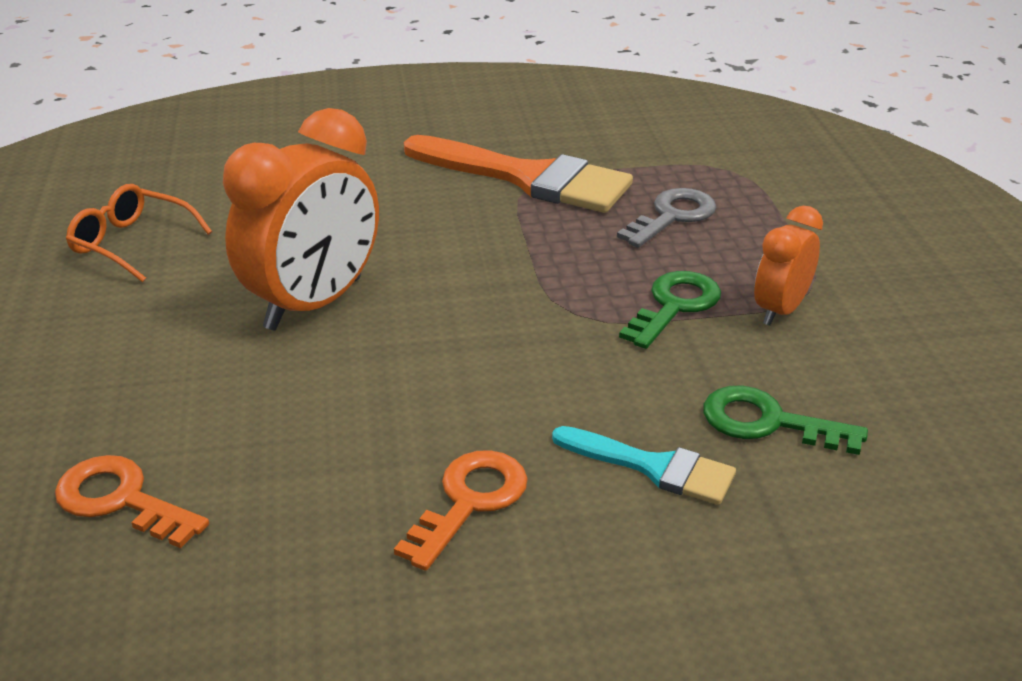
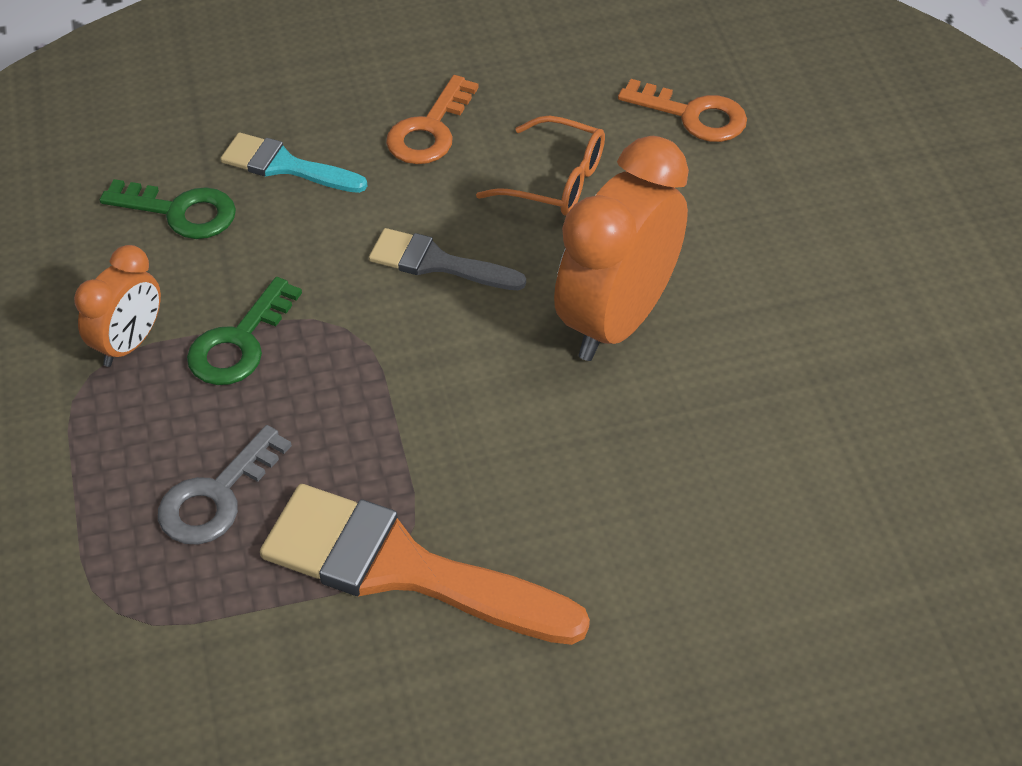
camera: 175 degrees right, 15 degrees up
orange glasses [66,184,212,282] -> orange glasses moved to [476,116,605,216]
none -> grey brush [369,228,526,290]

